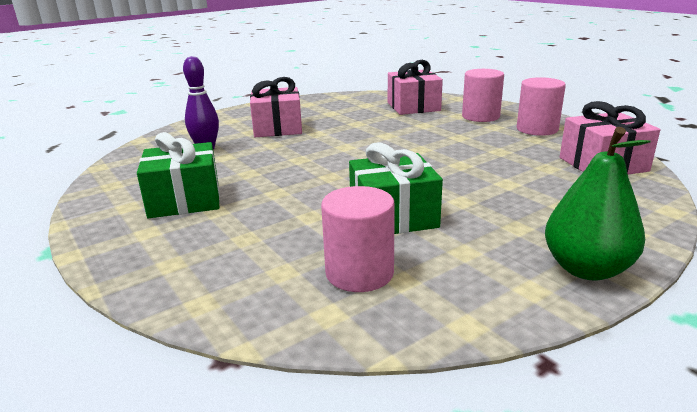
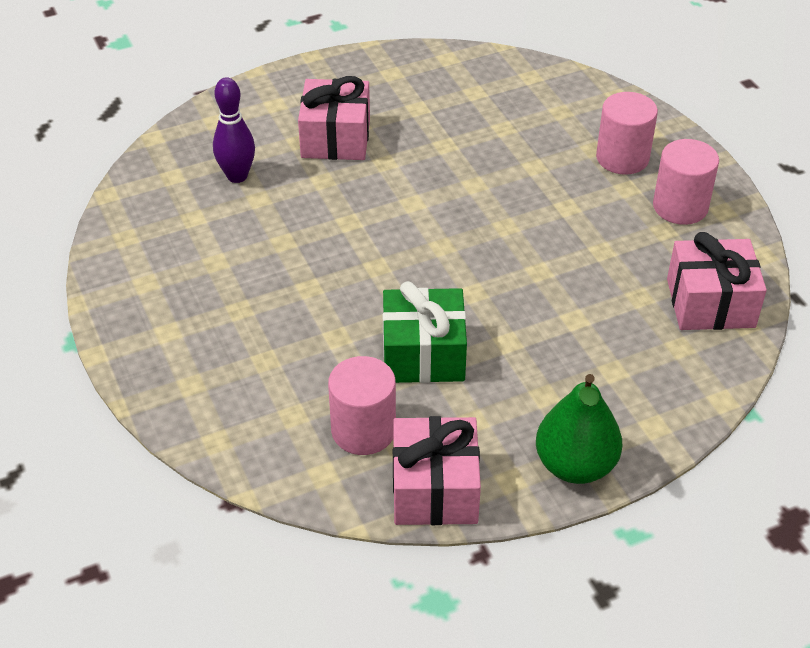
camera: 10 degrees right, 20 degrees up
green gift [137,132,220,218] -> none
pink gift [388,60,443,115] -> pink gift moved to [393,416,481,525]

